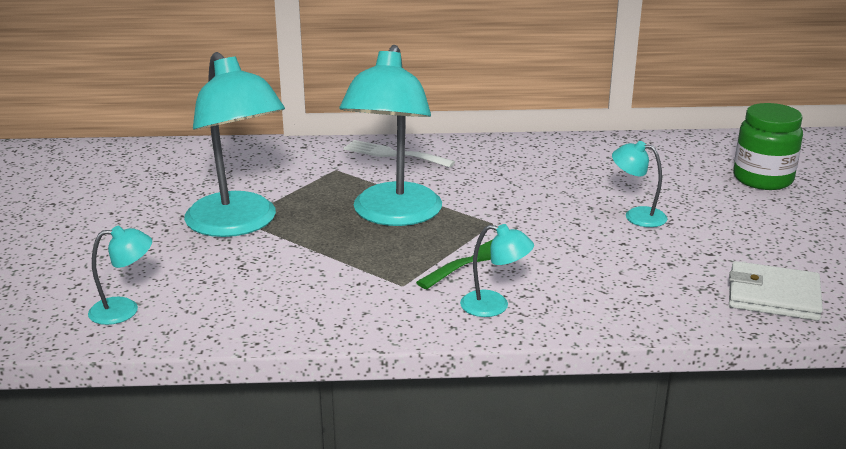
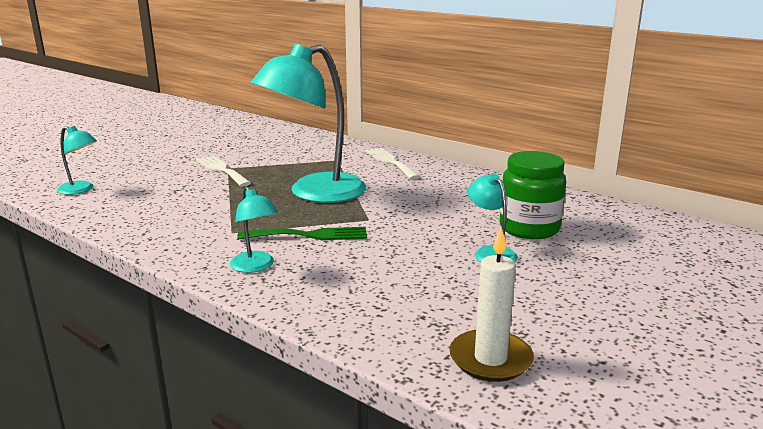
camera: 40 degrees right, 5 degrees down
turquoise lamp [184,52,285,237] -> white fork [196,156,251,187]
white wallet [729,261,823,321] -> white candle [450,227,534,382]
green jar [733,103,803,190] -> green jar moved to [500,151,566,239]

